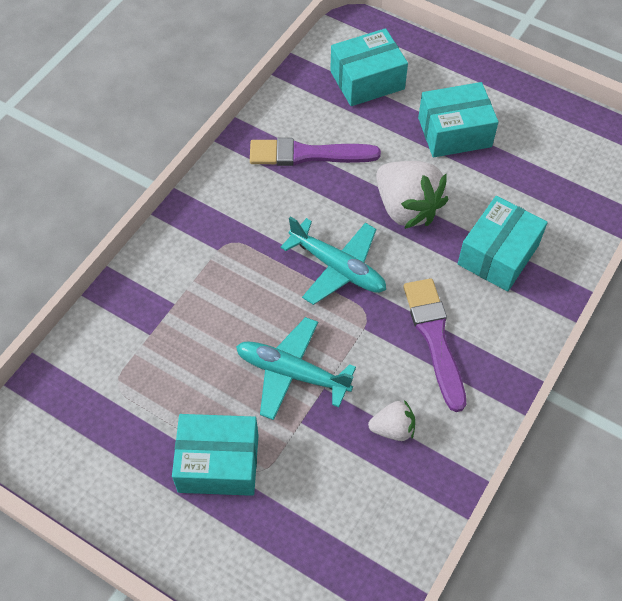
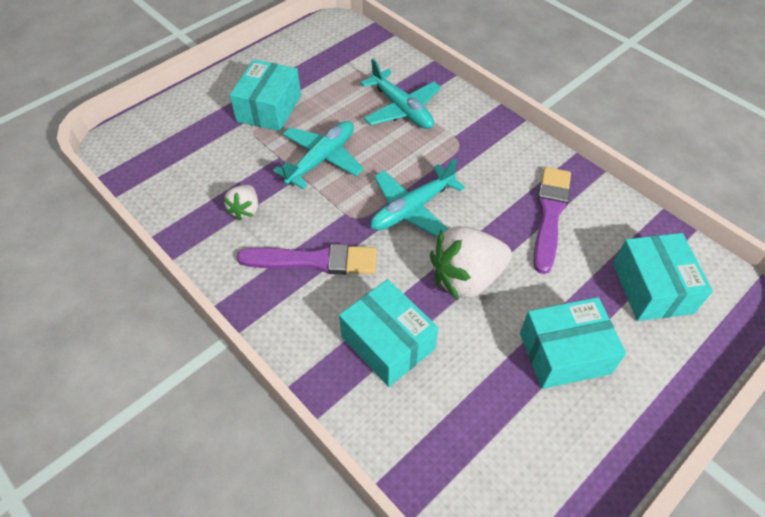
camera: 105 degrees right, 5 degrees down
turquoise box [418,82,498,158] -> turquoise box turned 75 degrees clockwise [520,297,626,389]
none -> turquoise plane [360,59,441,129]

